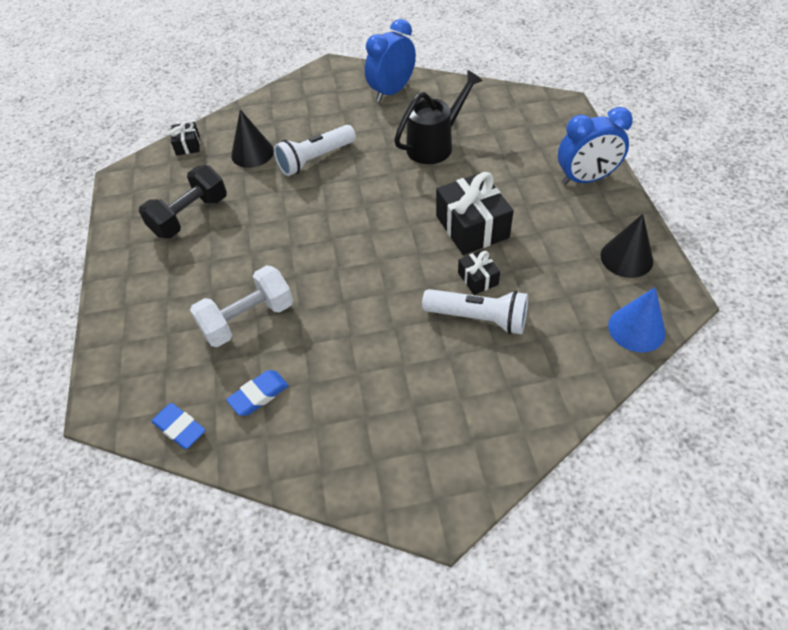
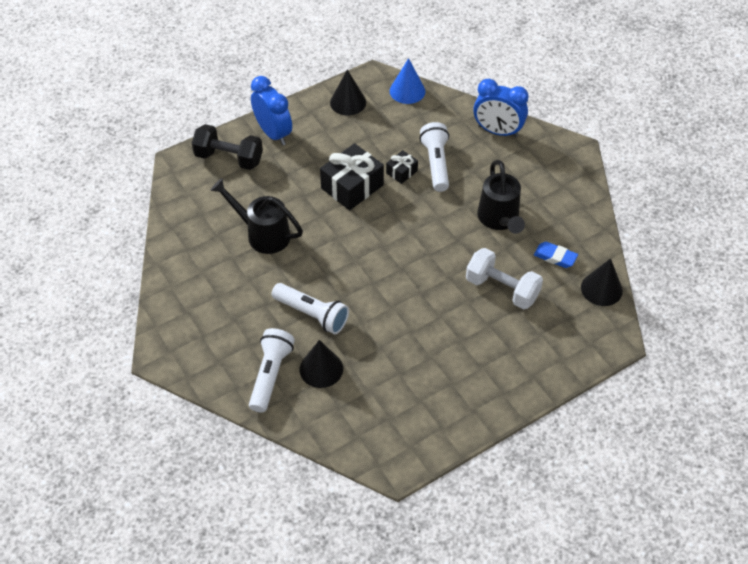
camera: 115 degrees left, 0 degrees up
black dumbbell [139,165,227,238] -> black dumbbell moved to [192,124,263,170]
blue eraser [151,403,205,449] -> black cone [581,258,623,306]
black gift [170,121,200,156] -> none
blue clock [365,19,416,102] -> blue clock moved to [473,79,529,137]
none -> white flashlight [249,328,295,413]
none -> black watering can [477,160,525,234]

